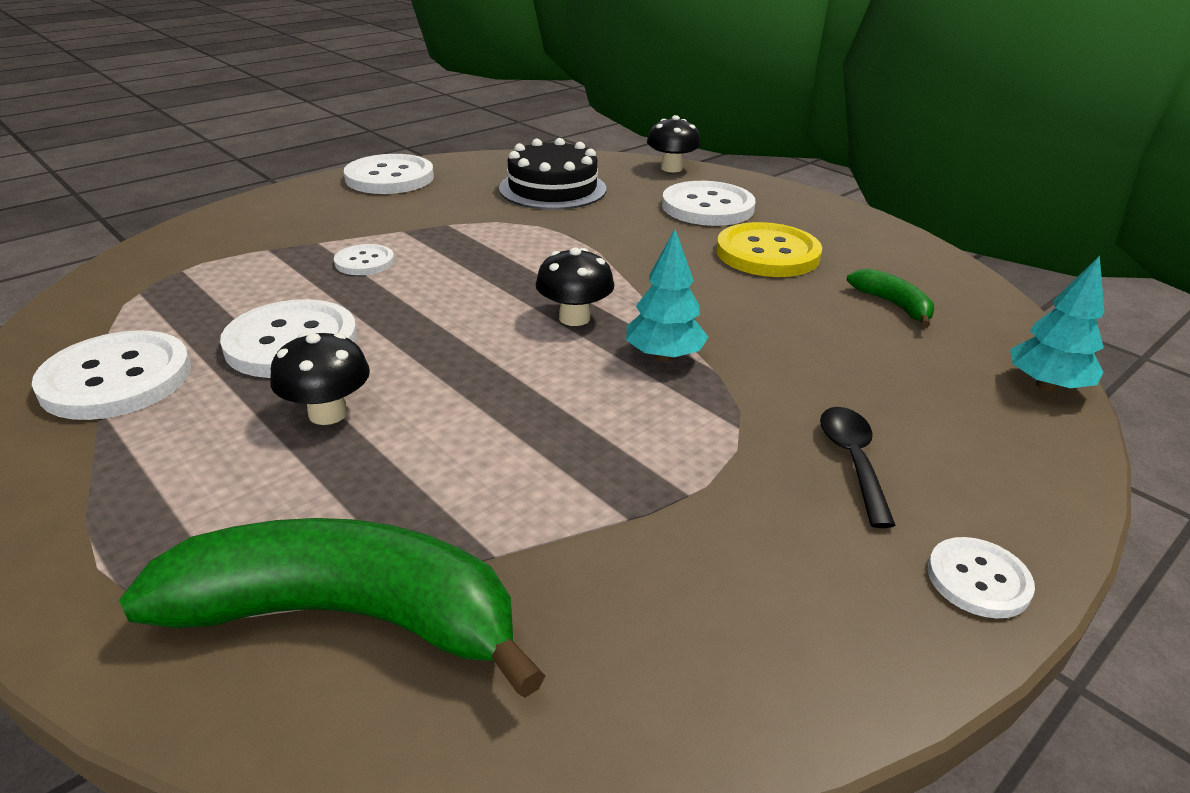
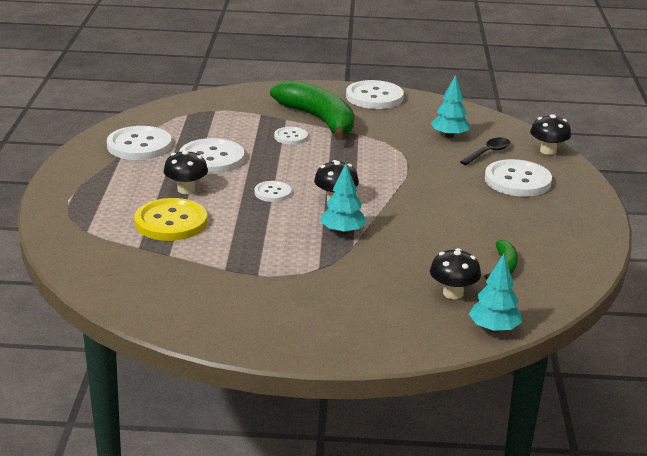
camera: 45 degrees right, 5 degrees down
green banana [119,518,545,698] -> green banana moved to [270,80,354,140]
black cake [499,138,606,210] -> turquoise tree [431,75,470,138]
yellow button [716,222,822,277] -> yellow button moved to [134,198,207,241]
black spoon [820,407,896,528] -> black spoon moved to [460,138,511,165]
white button [928,537,1035,618] -> white button moved to [254,181,291,202]
none -> black mushroom [430,248,481,299]

